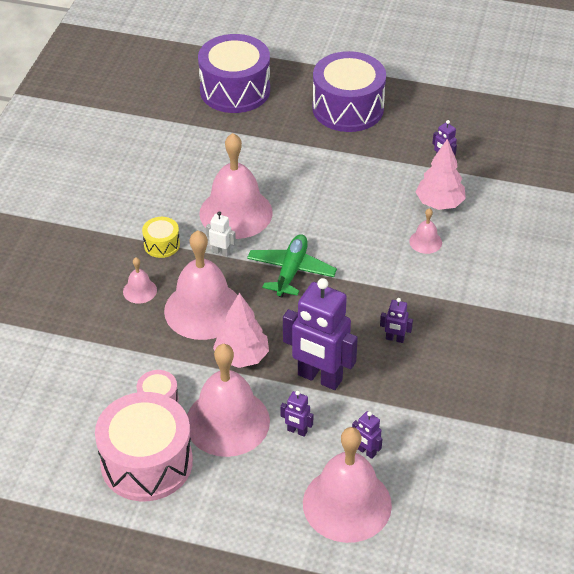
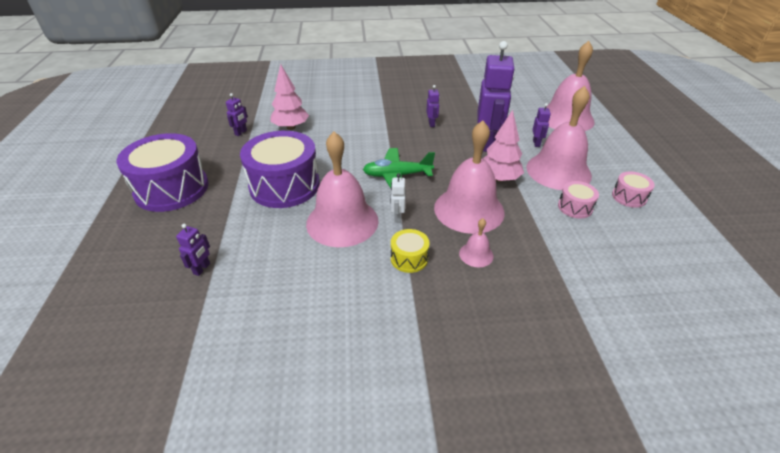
camera: 110 degrees left, 5 degrees down
pink drum [95,392,193,501] -> pink drum [612,171,655,208], size x0.45
purple drum [198,34,270,113] -> purple drum moved to [240,131,320,208]
purple robot [352,411,382,459] -> purple robot moved to [176,224,210,276]
pink bell [409,208,442,254] -> none

